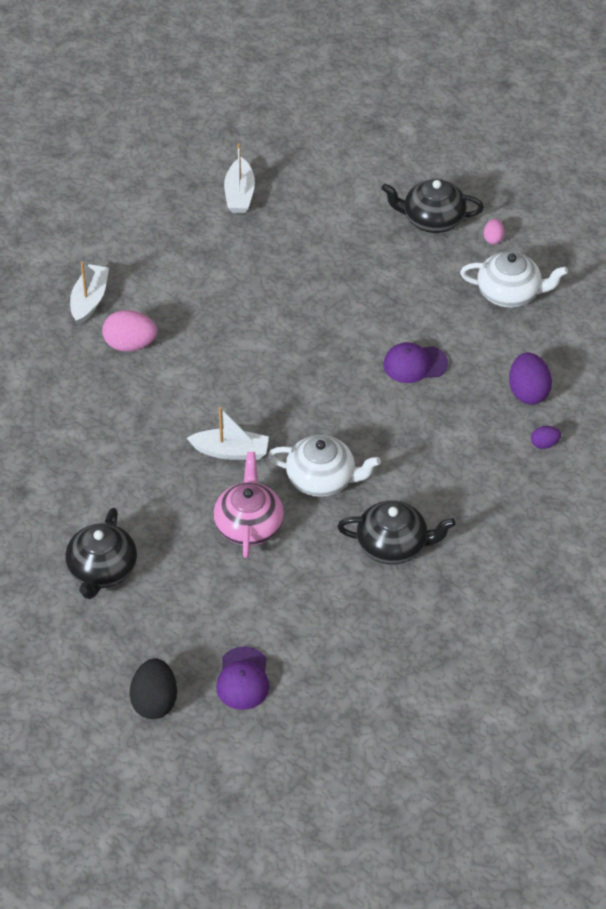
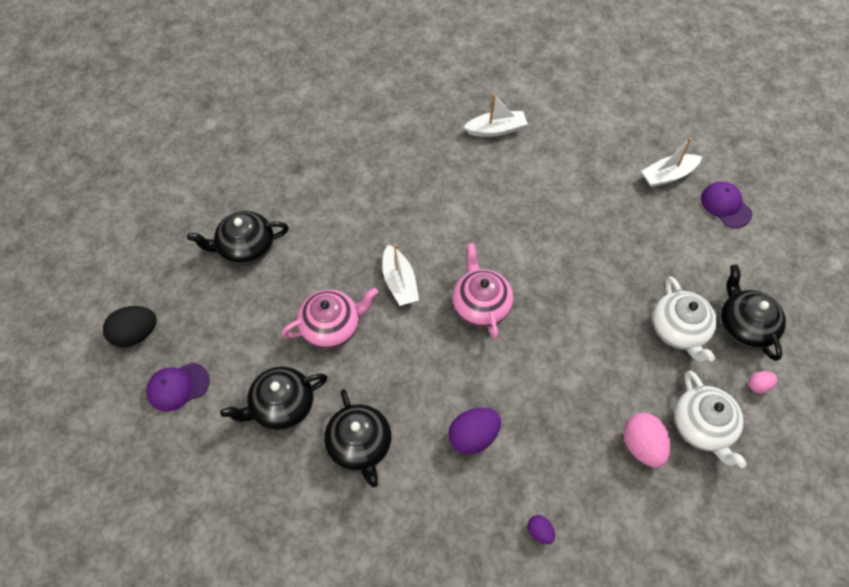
camera: 65 degrees right, 10 degrees up
pink egg [102,310,157,352] -> pink egg moved to [623,413,671,467]
white teapot [268,435,381,497] -> white teapot moved to [653,276,717,362]
purple cap [384,342,448,383] -> purple cap moved to [701,181,752,228]
purple egg [509,352,552,405] -> purple egg moved to [448,408,501,455]
none -> black teapot [220,367,328,431]
none -> pink teapot [452,243,513,339]

